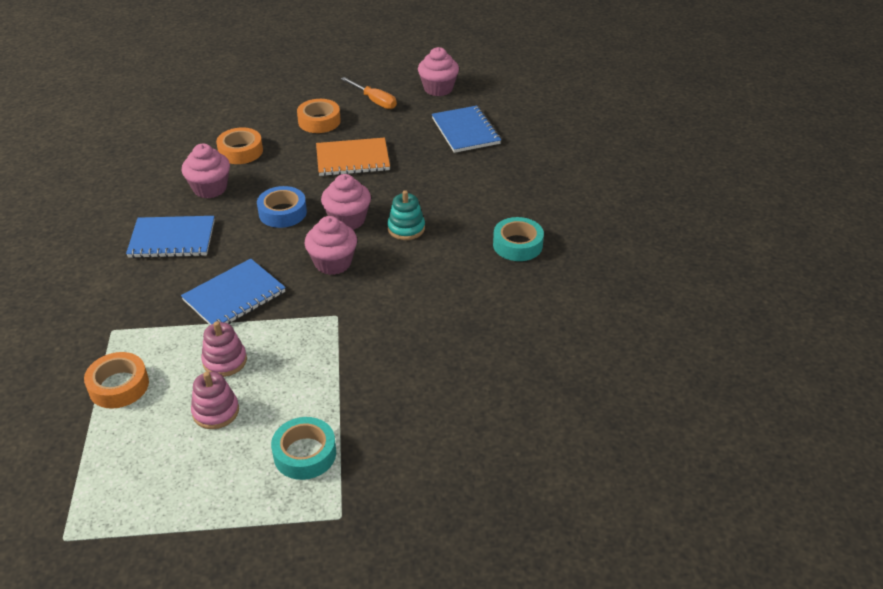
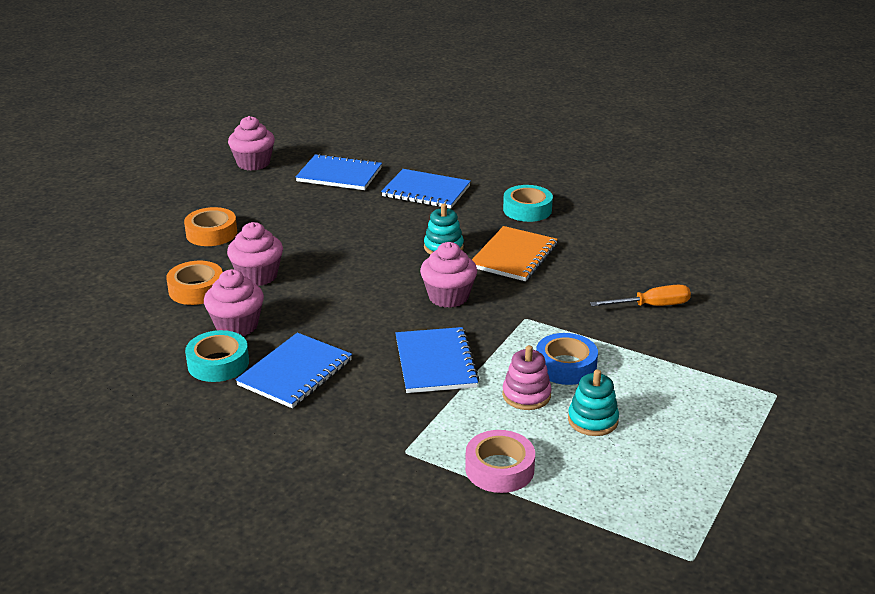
camera: 55 degrees left, 10 degrees down
orange tape [84,352,149,409] -> pink tape [465,430,535,493]
pink stacking toy [191,372,239,429] -> turquoise stacking toy [568,369,619,436]
blue tape [257,186,307,228] -> blue tape moved to [536,333,598,385]
turquoise tape [271,417,336,480] -> turquoise tape moved to [185,330,249,382]
orange notebook [316,137,390,176] -> orange notebook moved to [472,226,558,281]
pink cupcake [321,174,371,230] -> pink cupcake moved to [227,222,283,286]
orange screwdriver [341,77,397,109] -> orange screwdriver moved to [590,285,691,306]
none -> blue notebook [381,169,471,209]

